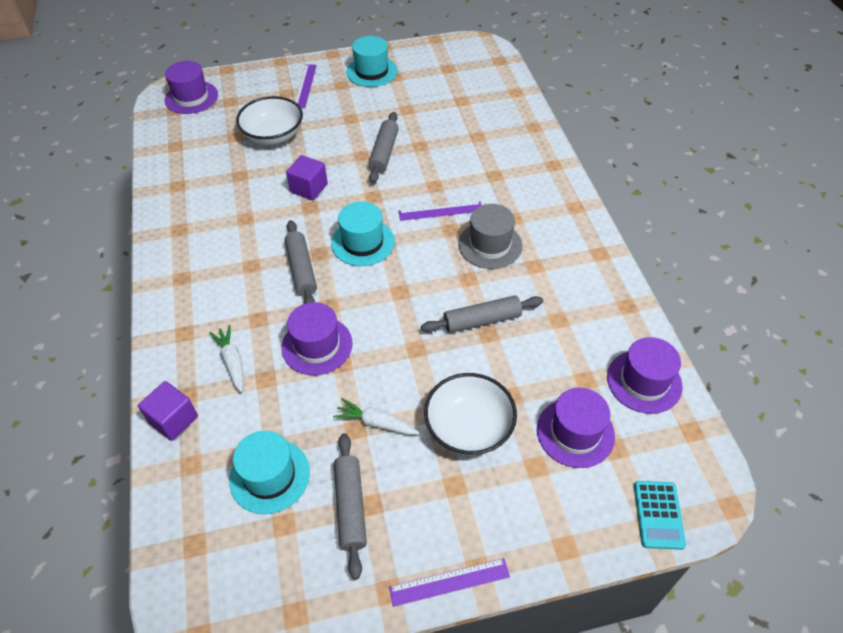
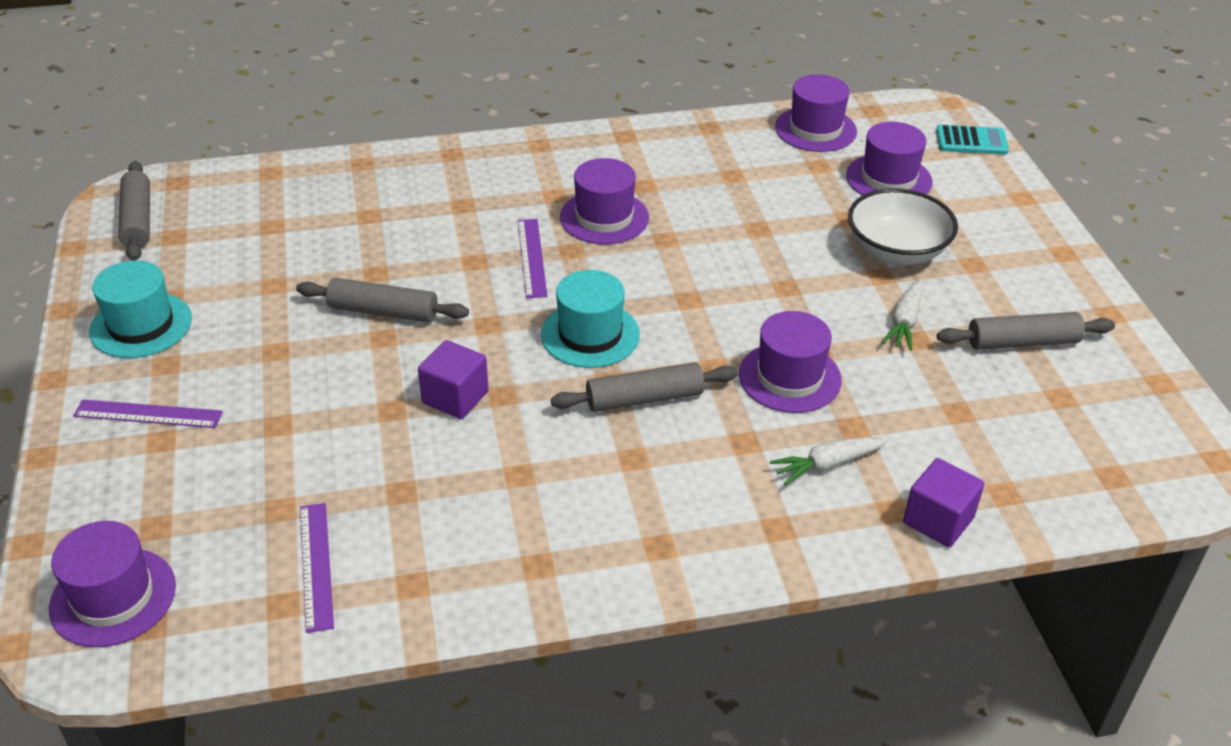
camera: 90 degrees left, 10 degrees down
turquoise hat [229,430,310,514] -> none
white bowl [236,96,303,145] -> none
purple ruler [389,558,510,607] -> purple ruler moved to [300,503,334,633]
grey rolling pin [421,295,543,333] -> grey rolling pin moved to [118,161,150,261]
grey hat [458,204,522,269] -> purple hat [560,158,649,244]

